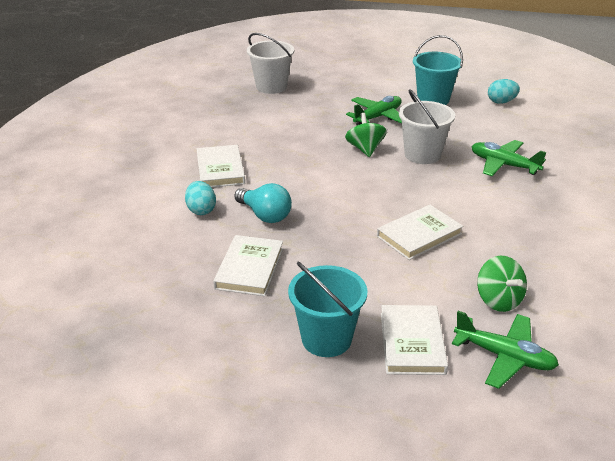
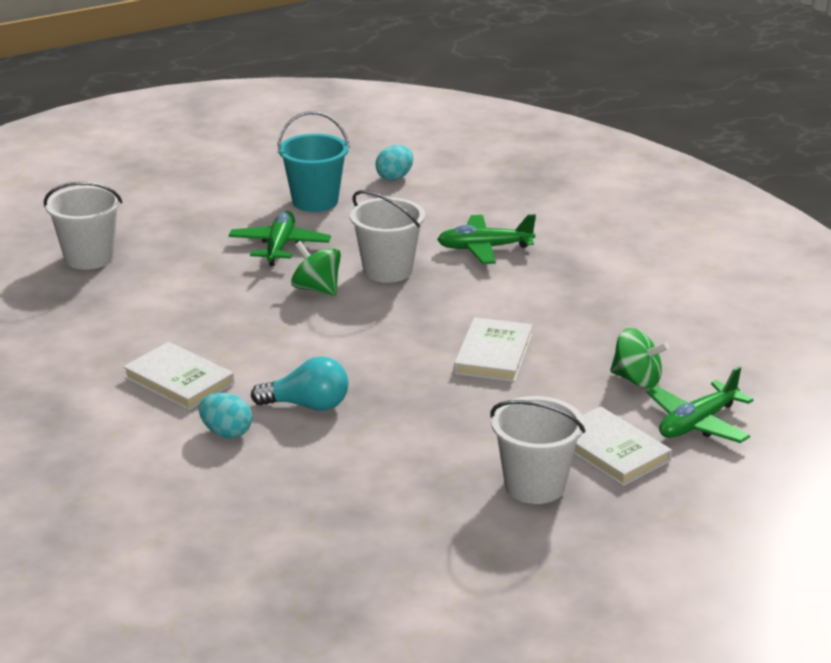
camera: 40 degrees left, 5 degrees down
white book [213,235,283,296] -> none
turquoise bucket [288,262,368,357] -> white bucket [491,396,586,504]
green plane [452,311,559,389] -> green plane turned 150 degrees clockwise [647,366,753,443]

